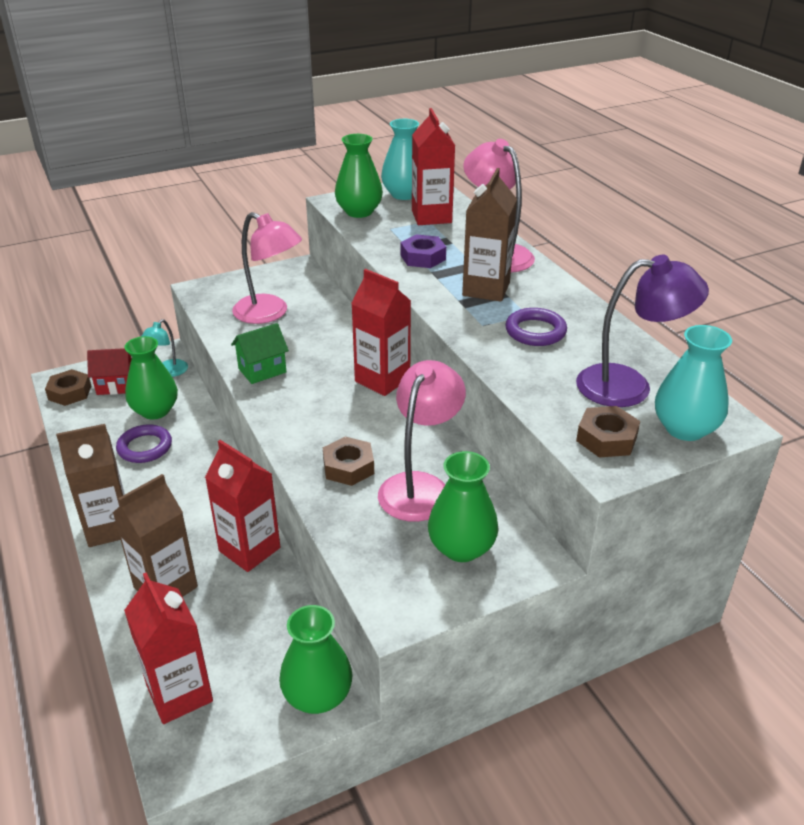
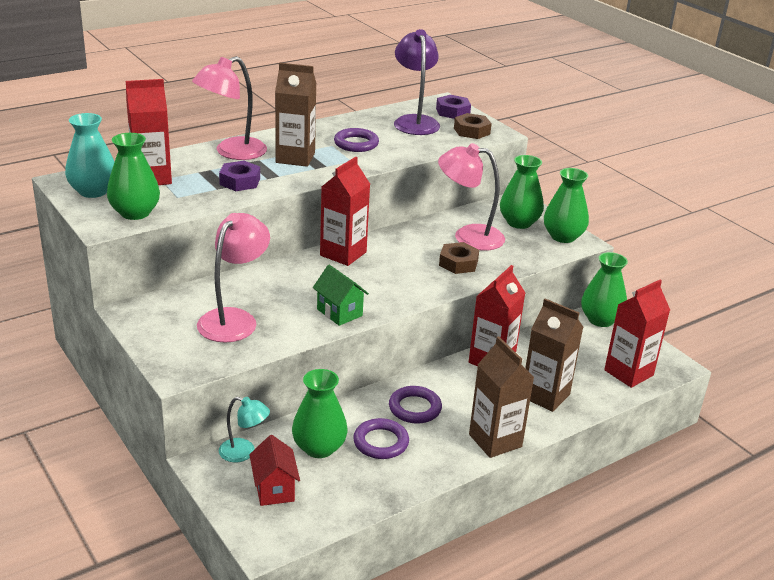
camera: 100 degrees left, 5 degrees down
brown nut [45,369,91,406] -> none
turquoise vase [655,325,732,441] -> purple nut [436,95,471,119]
none -> purple ring [389,386,442,424]
none -> green vase [544,168,589,243]

